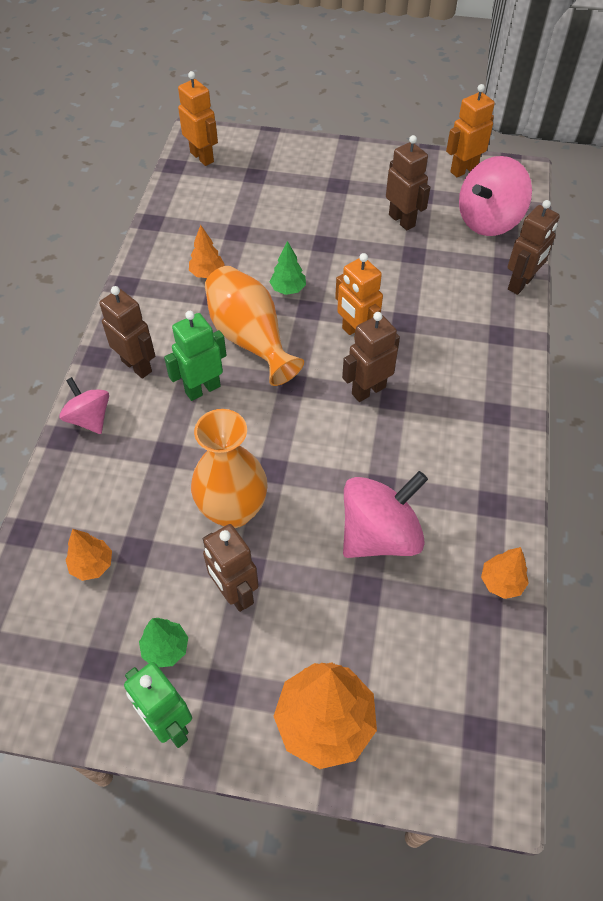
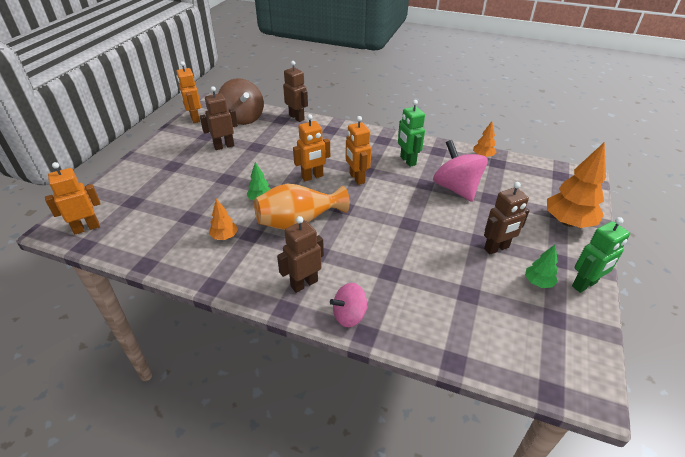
camera: 80 degrees left, 15 degrees down
orange tree [66,529,112,581] -> none
green robot [164,311,227,401] -> green robot moved to [398,100,425,167]
orange vase [191,409,267,528] -> none
brown robot [342,312,400,402] -> orange robot [346,116,371,185]
pink spinning top [459,156,532,236] -> brown spinning top [218,78,264,125]

